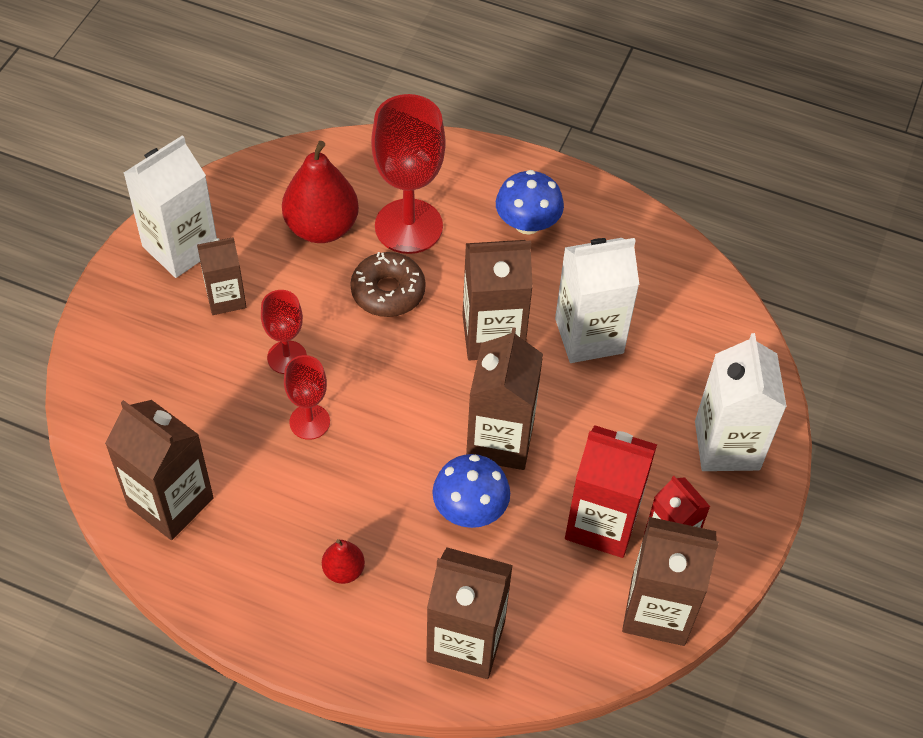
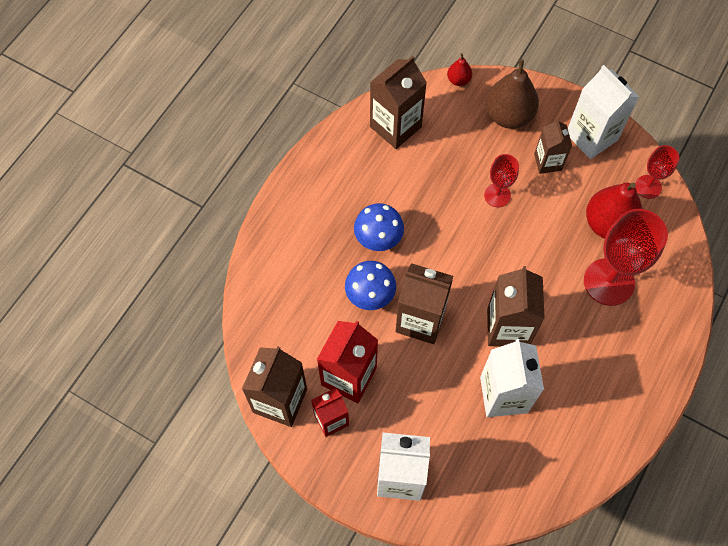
camera: 100 degrees right, 10 degrees up
red goblet [284,355,330,440] -> red goblet moved to [635,145,679,199]
red pear [322,539,365,584] -> red pear moved to [447,53,472,86]
brown donut [350,252,426,317] -> none
brown carton [426,547,513,679] -> none
blue mushroom [496,170,564,234] -> blue mushroom moved to [354,203,404,251]
none -> brown pear [486,59,539,129]

